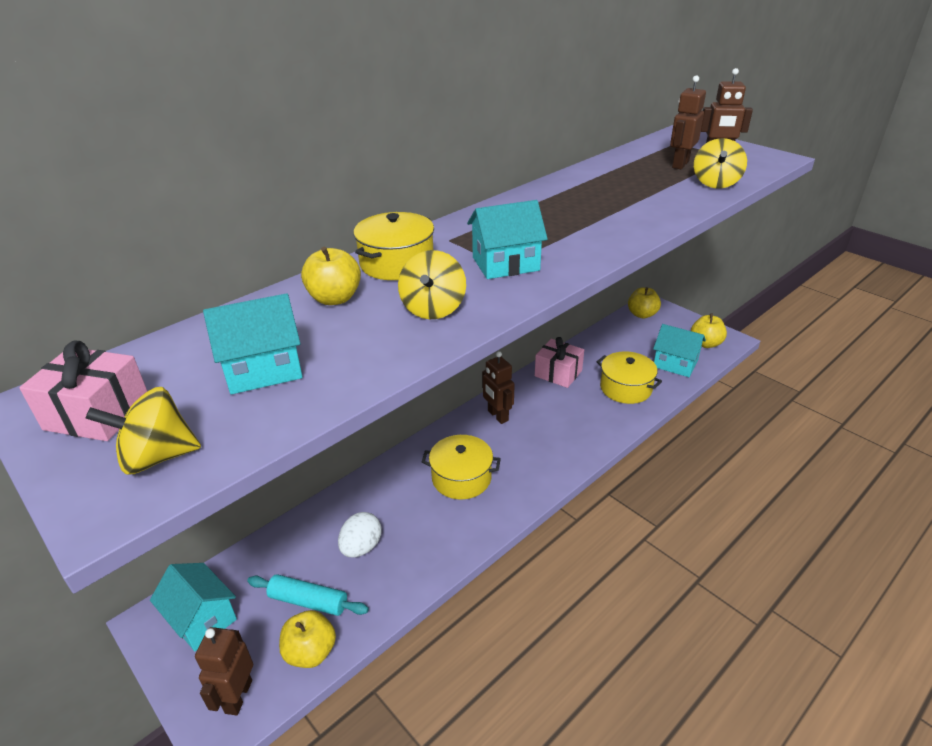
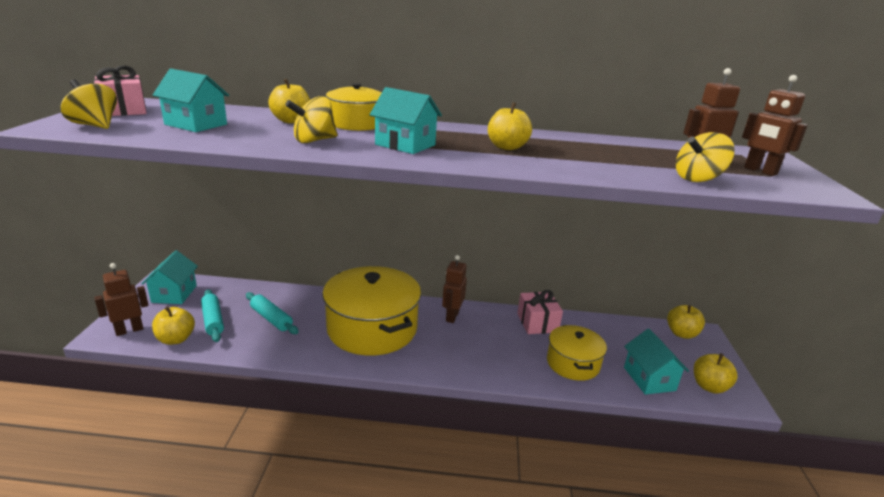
camera: 45 degrees right, 10 degrees down
white egg [338,512,382,558] -> turquoise rolling pin [246,292,299,334]
yellow pot [422,435,501,500] -> yellow pot [322,266,421,356], size x1.79
none -> yellow apple [488,102,532,150]

